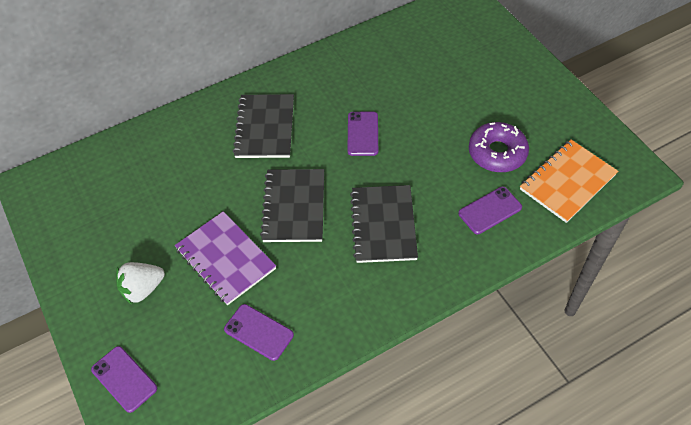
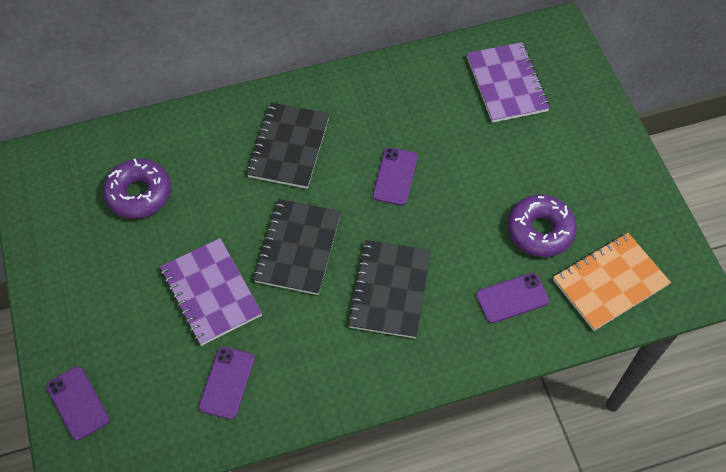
camera: 10 degrees right, 5 degrees up
white strawberry [116,262,165,305] -> none
purple phone [224,304,294,361] -> purple phone turned 60 degrees clockwise [199,347,255,419]
none -> purple donut [103,159,171,219]
none -> purple notebook [467,42,550,123]

